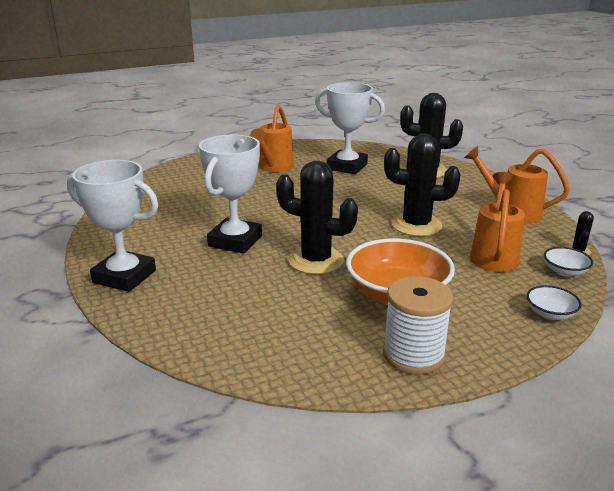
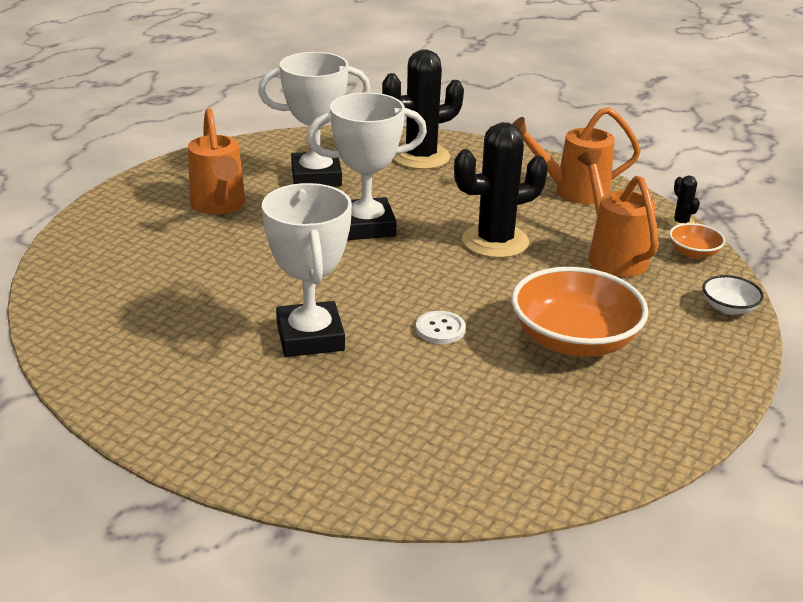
camera: 35 degrees left, 5 degrees up
white trophy [67,160,158,292] -> white trophy moved to [306,92,427,240]
black cactus [276,161,358,274] -> white button [416,311,466,344]
white spool [383,276,453,375] -> none
white bowl [544,247,593,277] -> orange bowl [669,223,725,258]

